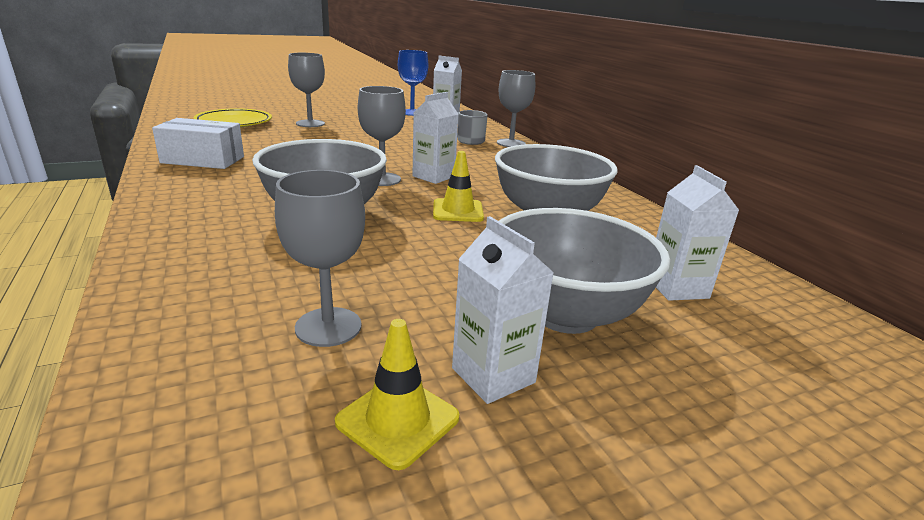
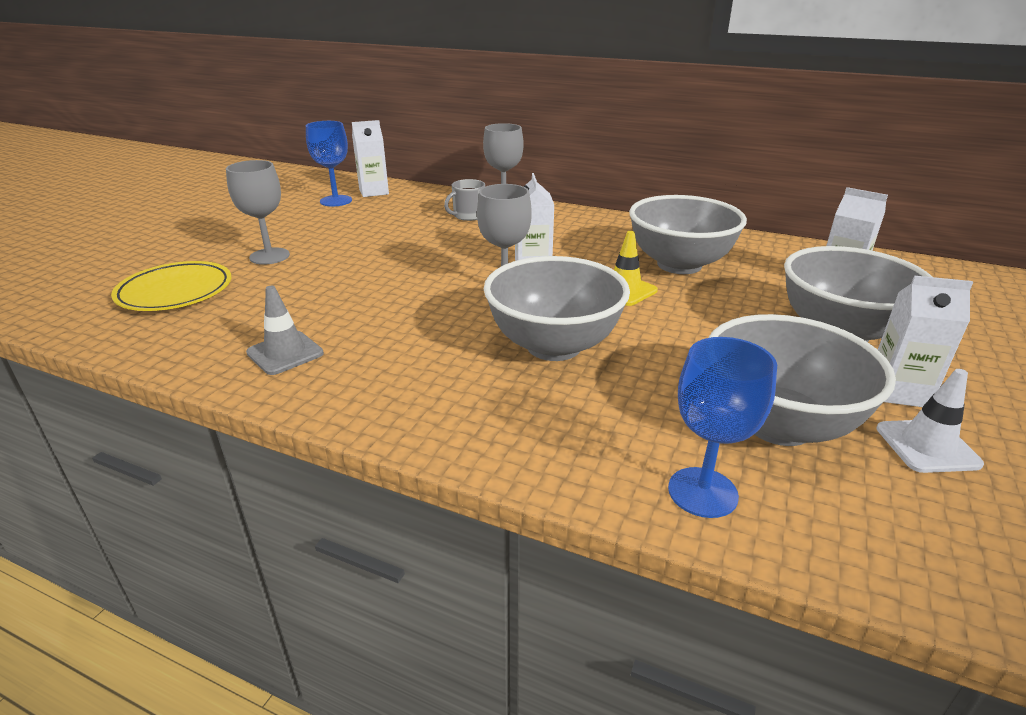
camera: 40 degrees left, 5 degrees up
white box [152,118,244,169] -> grey traffic cone [246,286,324,375]
grey goblet [275,170,365,347] -> grey bowl [708,314,896,446]
yellow traffic cone [335,319,459,470] -> white traffic cone [876,369,984,473]
none -> blue goblet [668,337,777,518]

